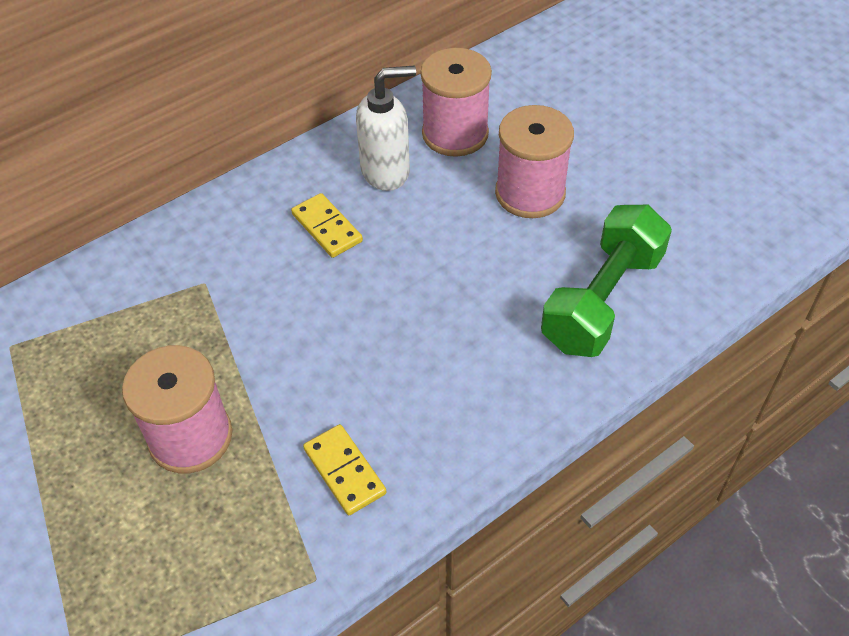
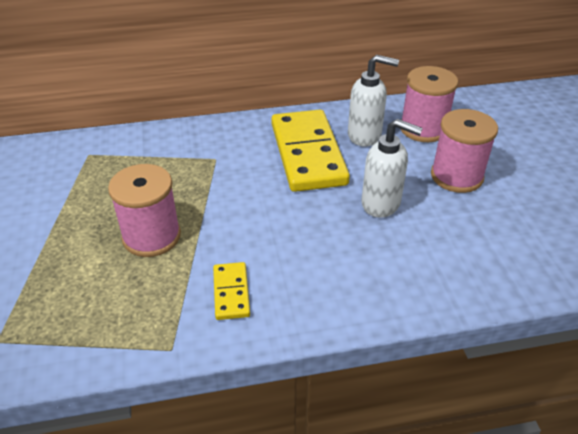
camera: 25 degrees right, 10 degrees down
yellow domino [291,193,363,258] -> yellow domino [271,110,350,192], size x2.17
green dumbbell [541,205,672,357] -> none
none -> white soap dispenser [361,119,423,218]

